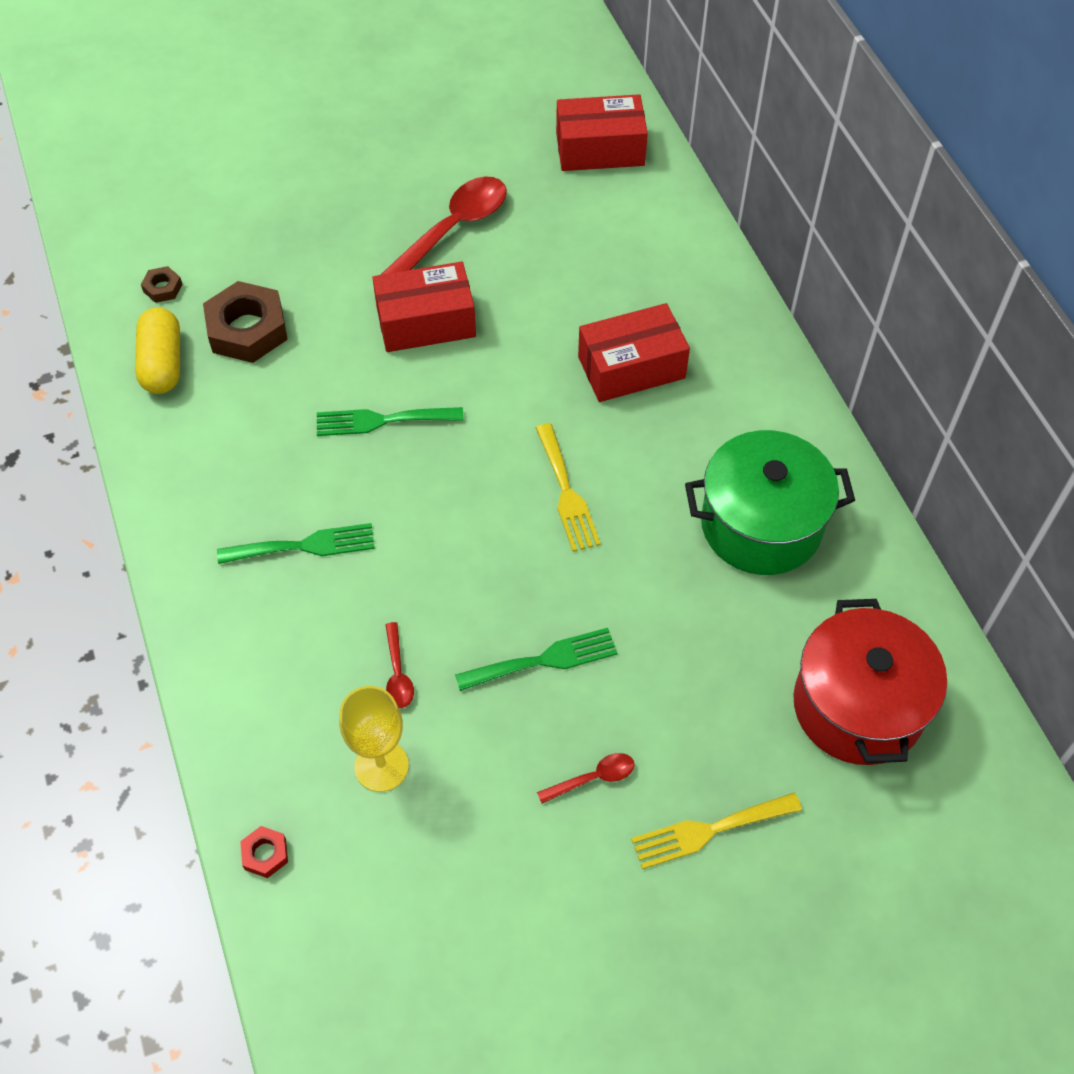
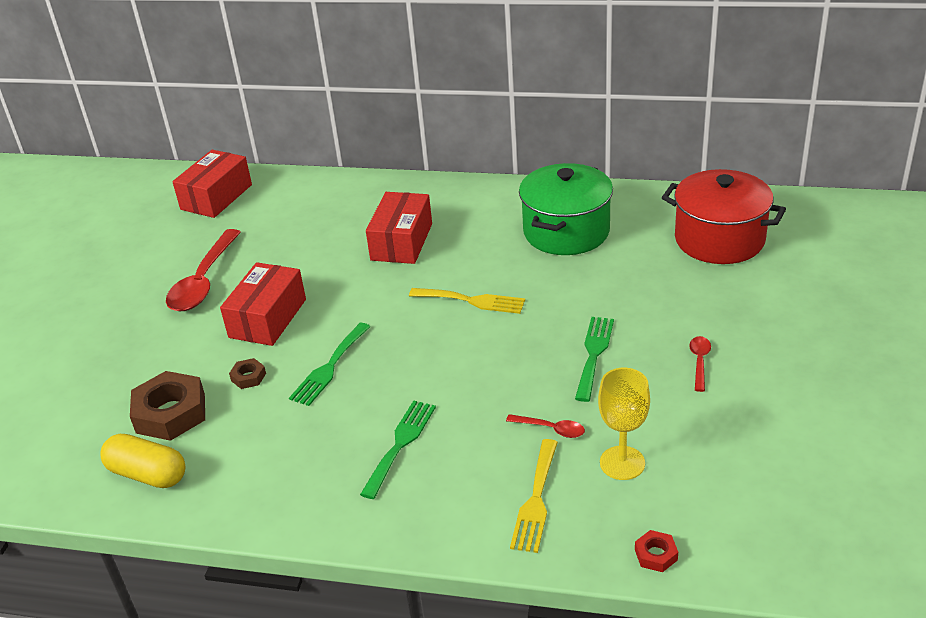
camera: 55 degrees left, 20 degrees down
brown nut [141,266,182,303] -> brown nut moved to [229,358,266,389]
red spoon [381,177,507,275] -> red spoon turned 150 degrees counterclockwise [166,229,241,311]
yellow fork [631,793,802,869] -> yellow fork moved to [510,439,558,553]

